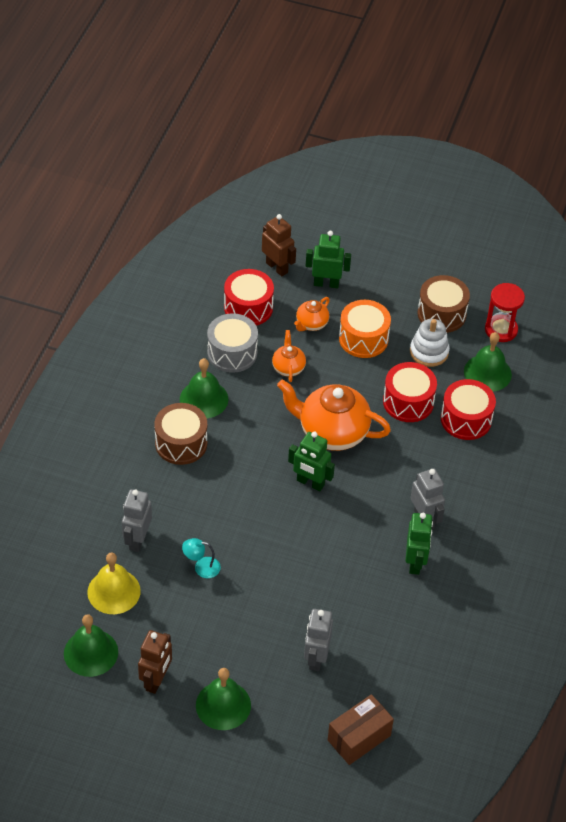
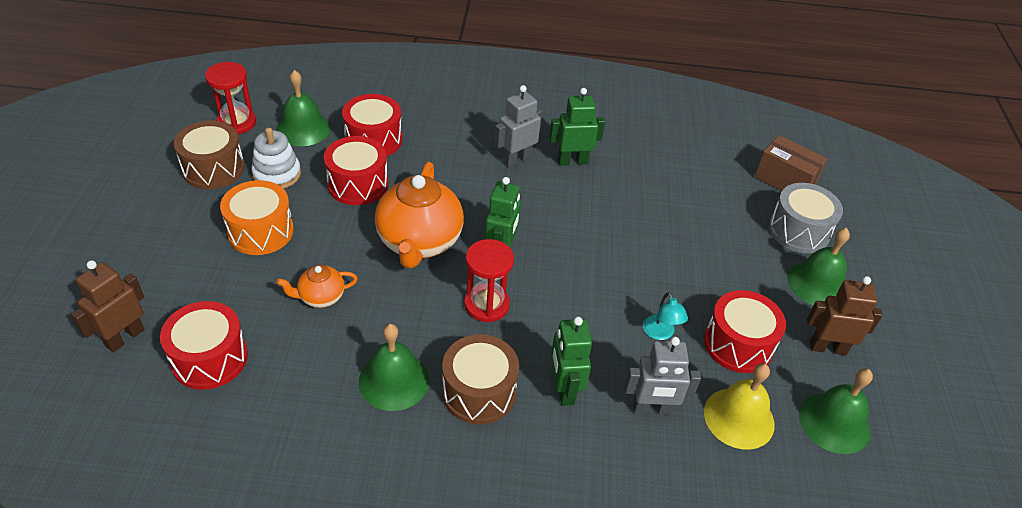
camera: 105 degrees left, 5 degrees down
grey drum [207,313,258,373] -> grey drum moved to [769,183,843,253]
orange teapot [294,297,330,331] -> none
grey robot [304,609,333,671] -> none
green robot [306,231,351,288] -> green robot moved to [551,317,592,406]
none -> red hourglass [464,239,514,322]
none -> red drum [704,290,786,373]

